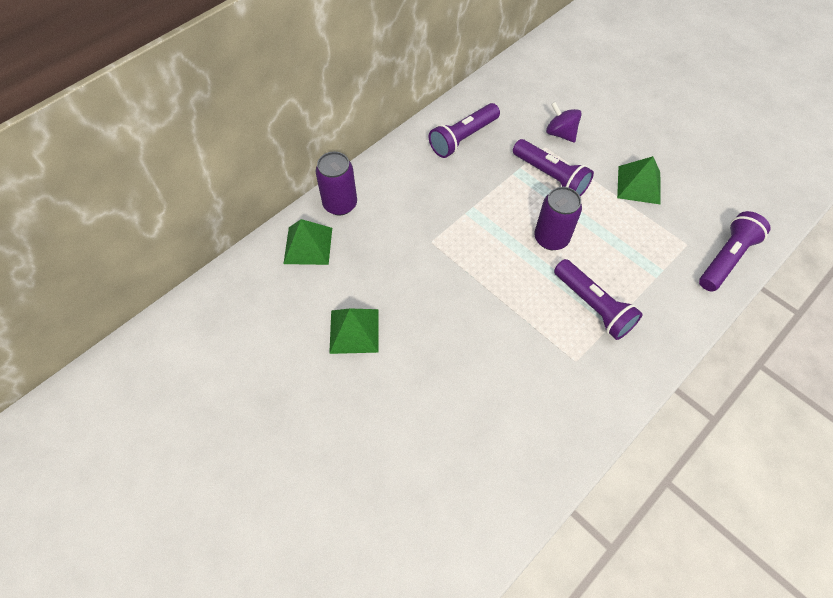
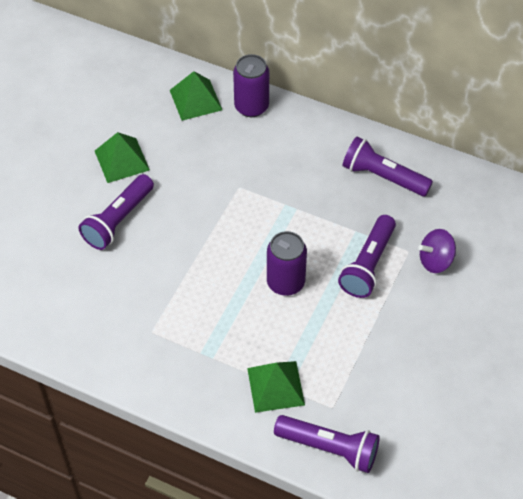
camera: 70 degrees right, 5 degrees down
purple spinning top [546,102,582,143] -> purple spinning top turned 135 degrees counterclockwise [418,229,456,273]
purple flashlight [554,259,643,340] -> purple flashlight moved to [79,174,154,250]
green pyramid [617,156,661,205] -> green pyramid moved to [247,361,305,413]

